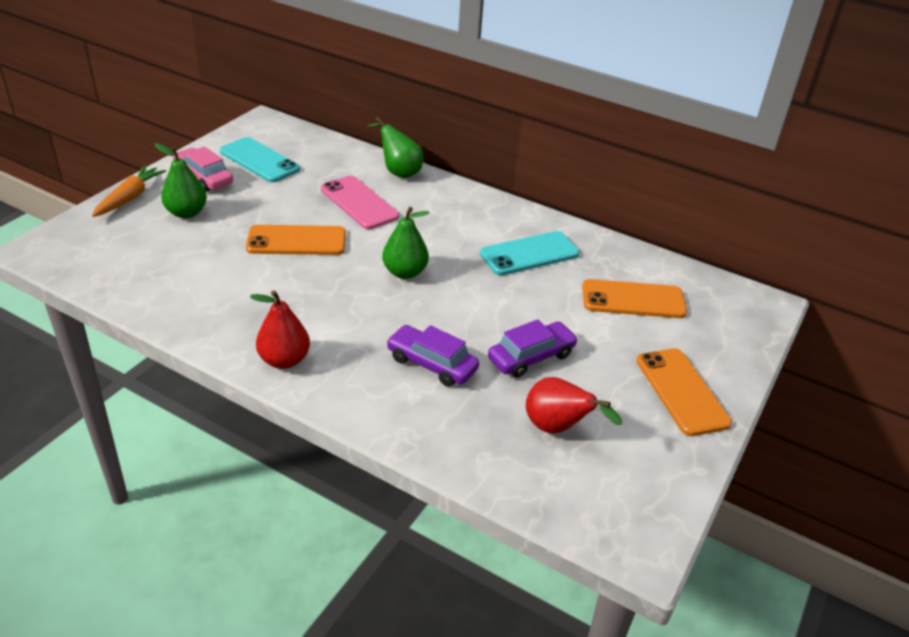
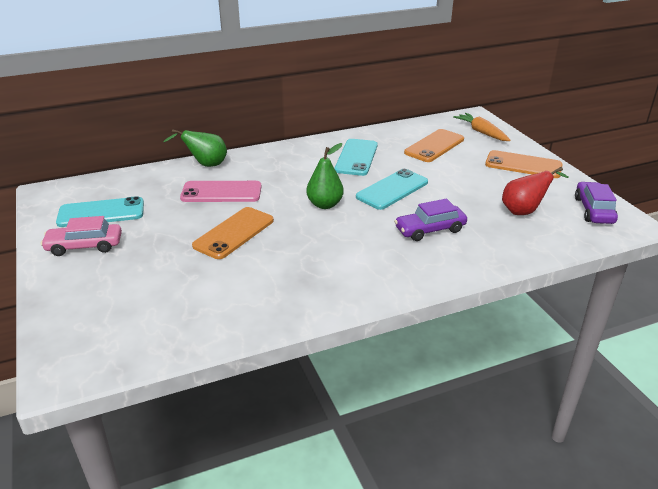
camera: 50 degrees left, 5 degrees down
orange carrot [92,165,166,217] -> orange carrot moved to [453,113,510,141]
green pear [155,143,207,218] -> none
red pear [250,290,310,369] -> none
purple car [488,319,578,378] -> purple car moved to [575,182,618,224]
none -> turquoise phone [356,169,428,210]

